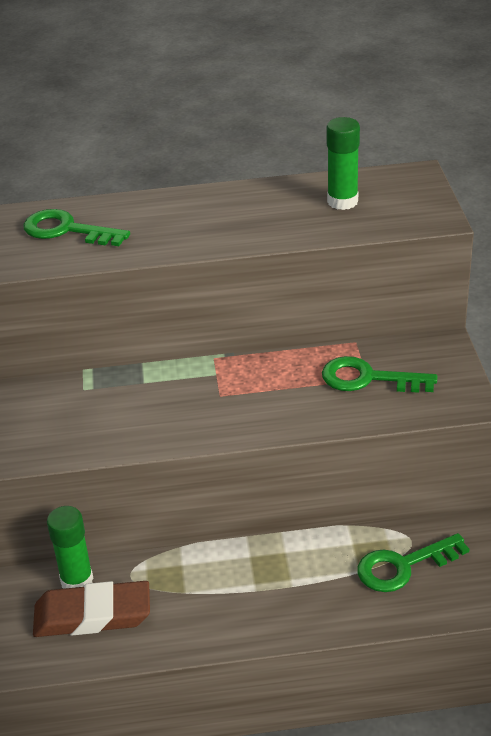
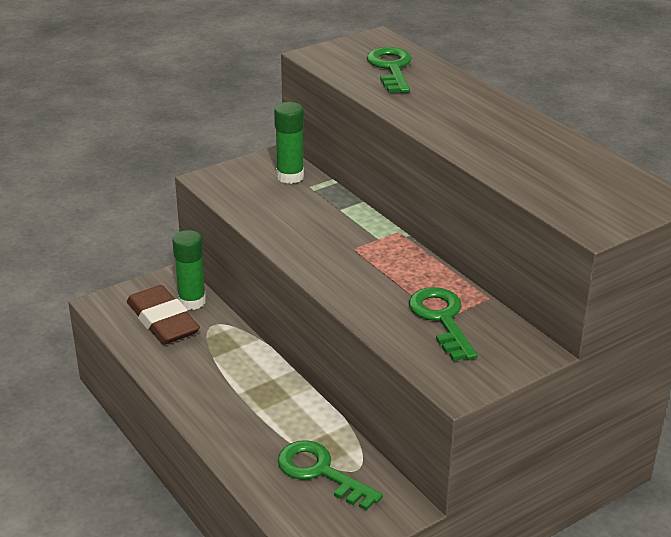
camera: 60 degrees right, 5 degrees down
green glue stick [327,117,360,210] -> green glue stick moved to [274,102,304,184]

